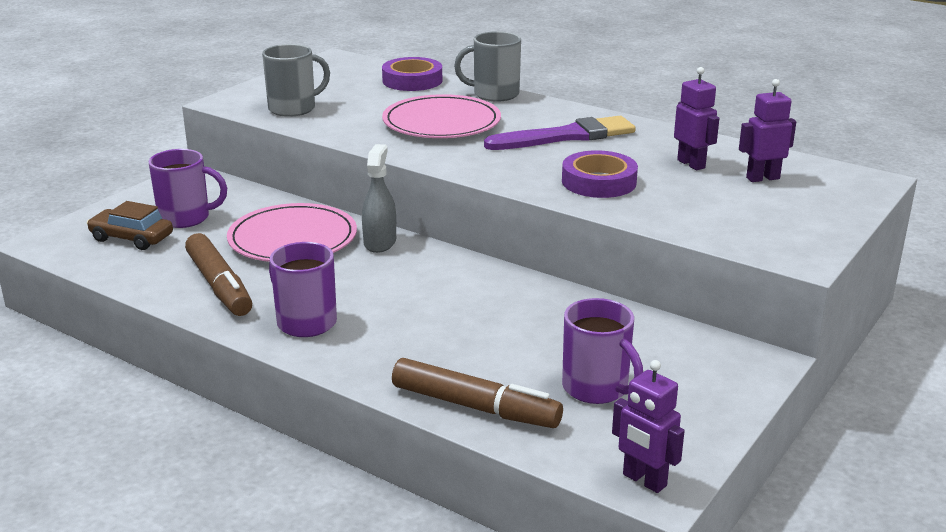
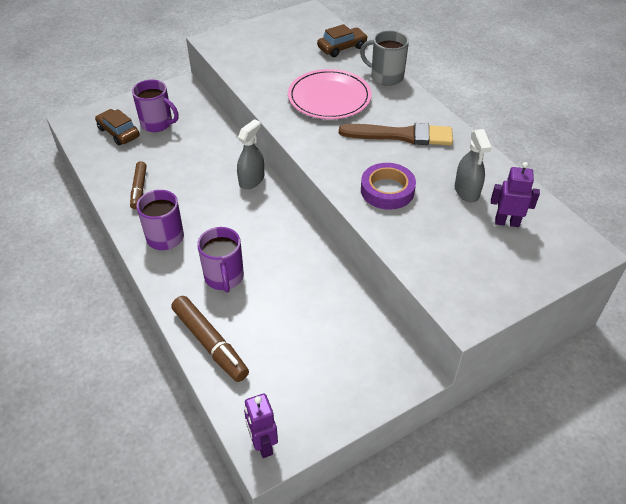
camera: 25 degrees right, 20 degrees up
brown marker [185,233,252,316] -> brown marker [130,161,147,209], size x0.66
pink plate [227,203,357,262] -> none
grey mug [262,44,330,117] -> none
purple tape [382,57,442,91] -> brown car [317,24,368,57]
purple brush [484,116,636,150] -> brown brush [339,123,453,146]
purple mug [562,298,643,404] -> purple mug moved to [197,227,244,293]
purple robot [674,67,719,170] -> grey spray bottle [455,129,492,202]

